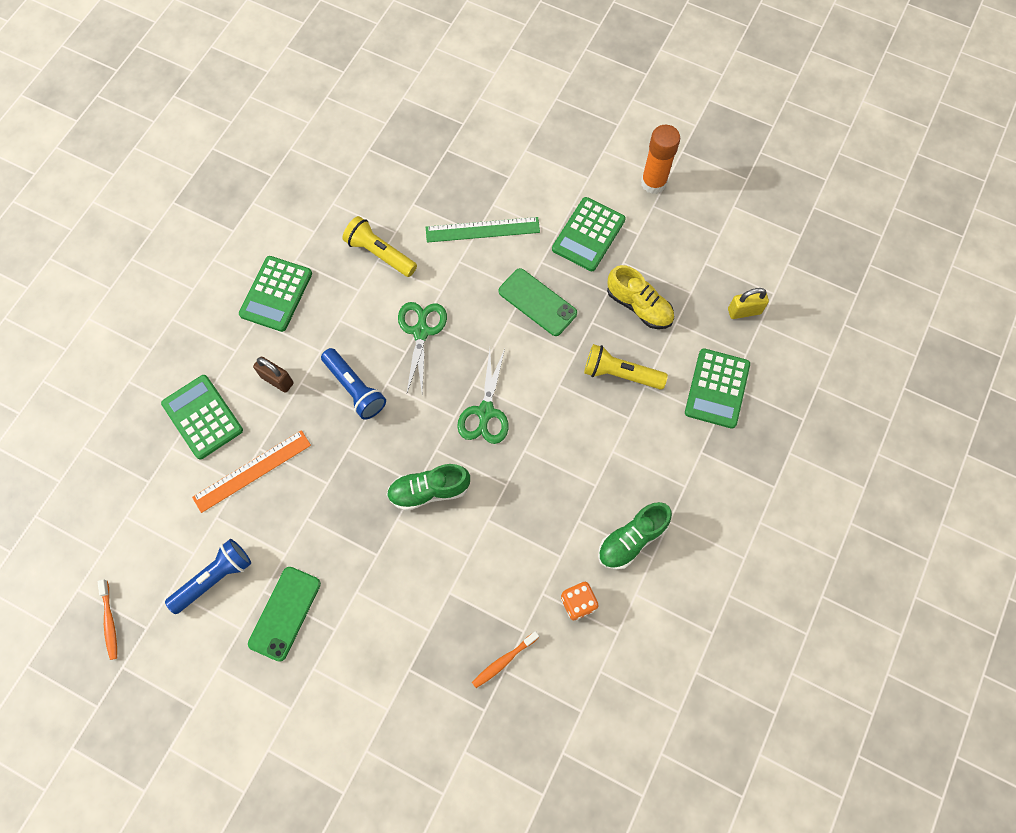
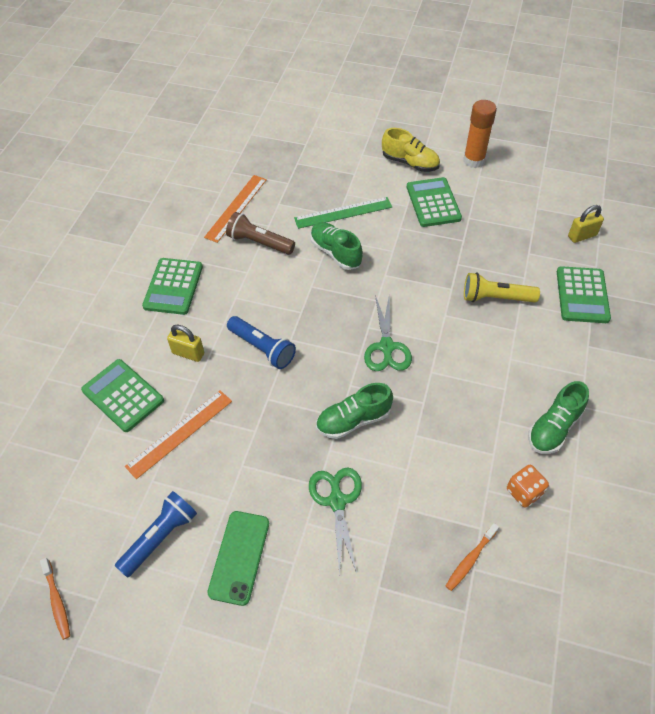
camera: 10 degrees left, 15 degrees down
brown padlock [253,357,294,393] -> yellow padlock [167,324,204,362]
yellow flashlight [343,216,417,277] -> brown flashlight [226,212,295,255]
green scissors [398,302,447,395] -> green scissors moved to [309,467,362,576]
green phone [499,268,577,336] -> none
green calculator [552,197,626,271] -> green calculator turned 150 degrees clockwise [407,177,462,227]
yellow shoe [607,265,674,329] -> yellow shoe moved to [382,128,440,172]
none -> orange ruler [204,175,267,243]
none -> green shoe [310,222,363,270]

